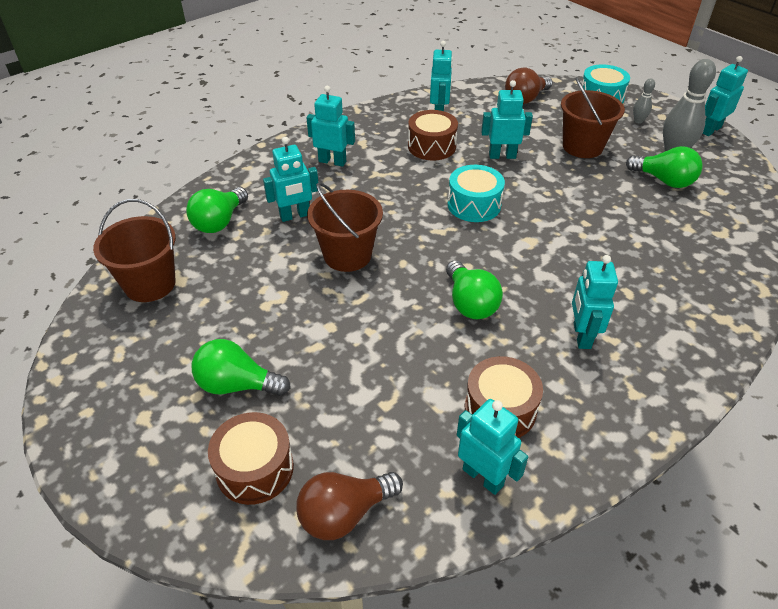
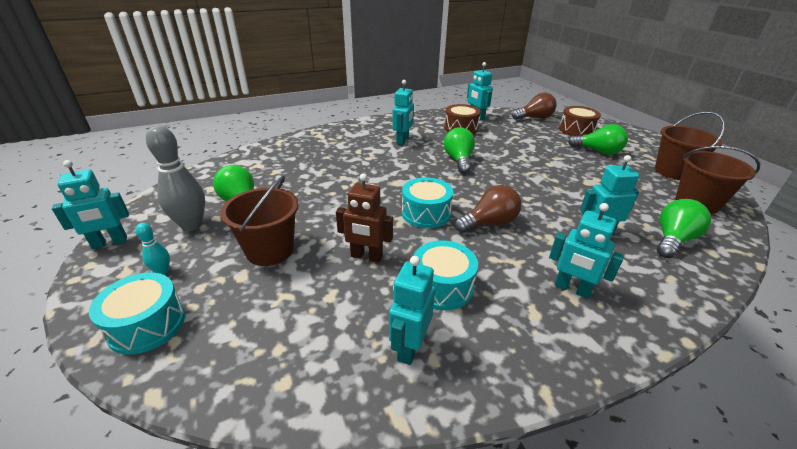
camera: 165 degrees left, 10 degrees down
brown bucket [307,182,383,272] -> brown bucket moved to [655,112,725,180]
brown drum [408,110,458,160] -> turquoise drum [414,240,478,310]
turquoise robot [481,80,533,159] -> brown robot [336,173,393,262]
brown light bulb [505,68,552,104] -> brown light bulb moved to [455,185,521,233]
grey bowling pin [633,78,655,124] -> turquoise bowling pin [136,223,170,275]

